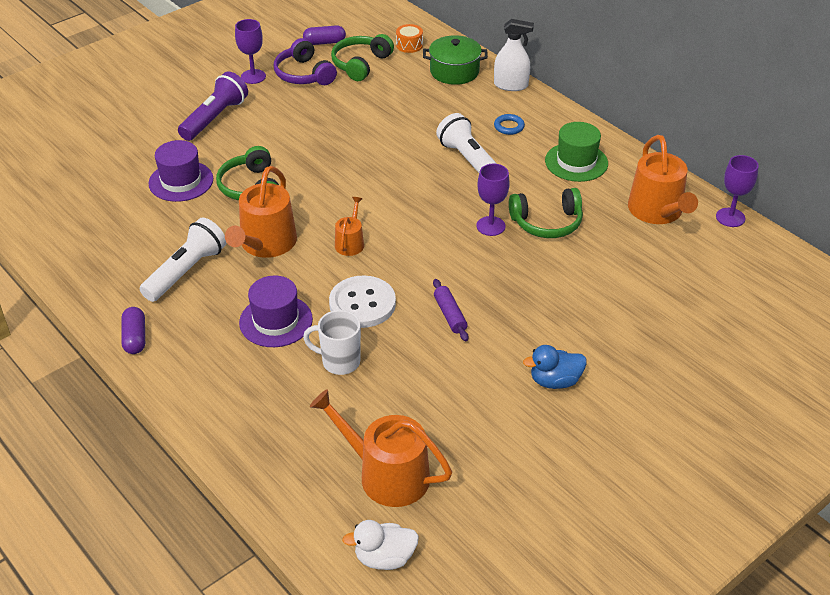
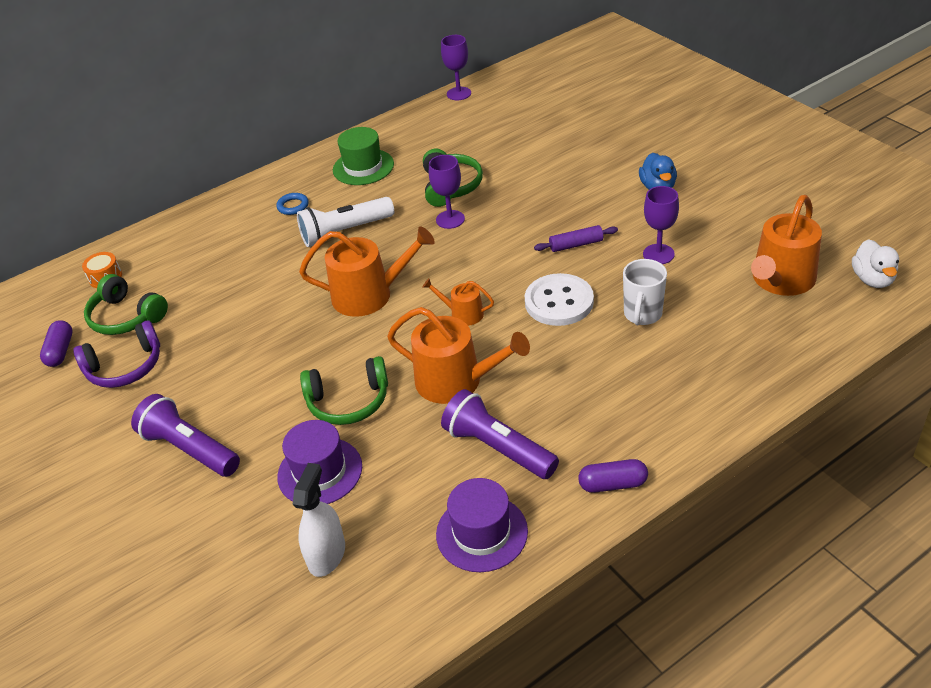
camera: 80 degrees left, 0 degrees up
white flashlight [140,218,227,302] -> purple flashlight [441,389,559,479]
purple goblet [235,19,266,84] -> purple goblet moved to [643,186,679,264]
purple hat [239,276,313,347] -> purple hat moved to [436,478,528,572]
green pot [423,35,488,85] -> none
white spray bottle [494,19,534,91] -> white spray bottle moved to [293,463,345,577]
orange watering can [628,135,698,224] -> orange watering can moved to [299,227,435,317]

